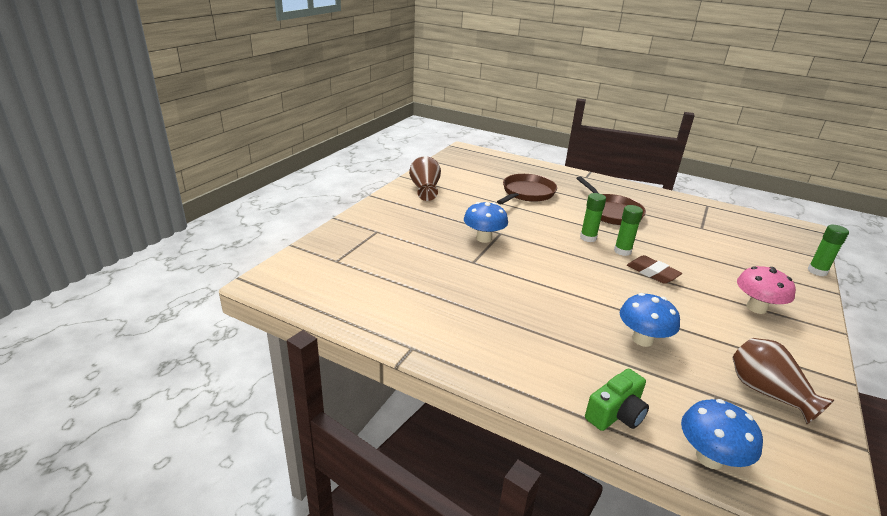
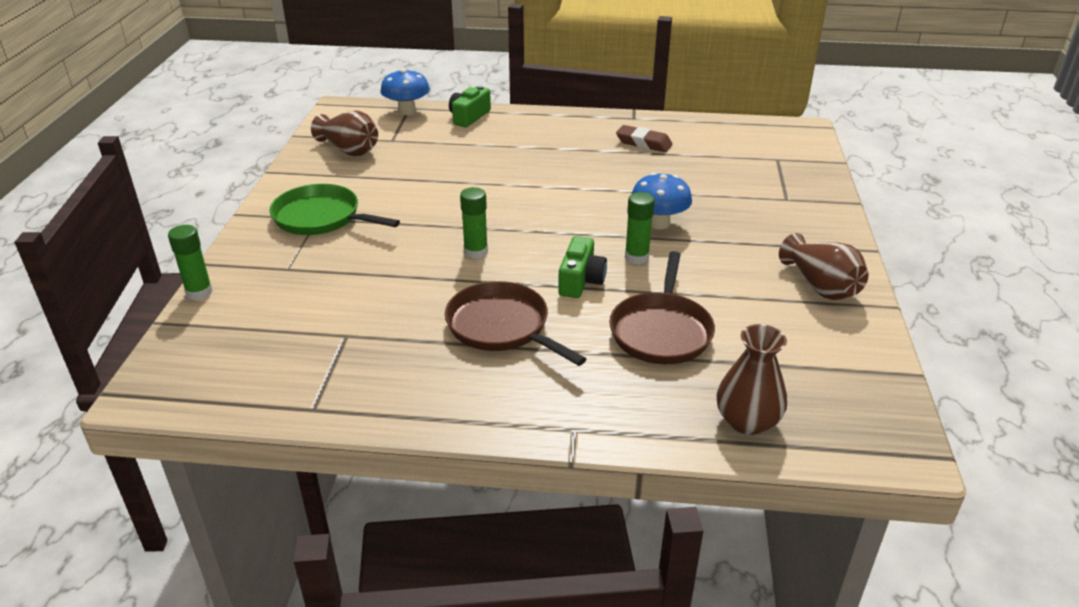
camera: 160 degrees right, 5 degrees up
green glue stick [580,193,606,242] -> green glue stick moved to [625,192,655,264]
blue mushroom [620,293,680,347] -> none
brown eraser [627,255,682,284] -> brown eraser moved to [616,125,673,152]
pink mushroom [737,266,796,314] -> green pan [270,184,400,235]
none -> green camera [558,236,607,298]
none -> brown vase [716,324,787,435]

